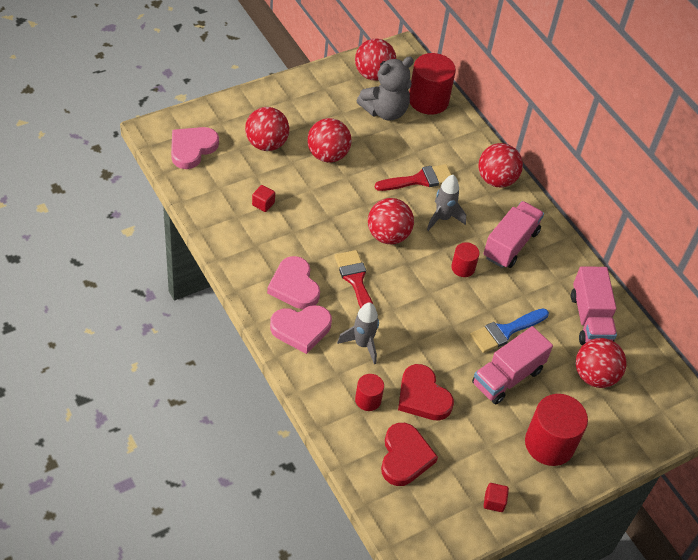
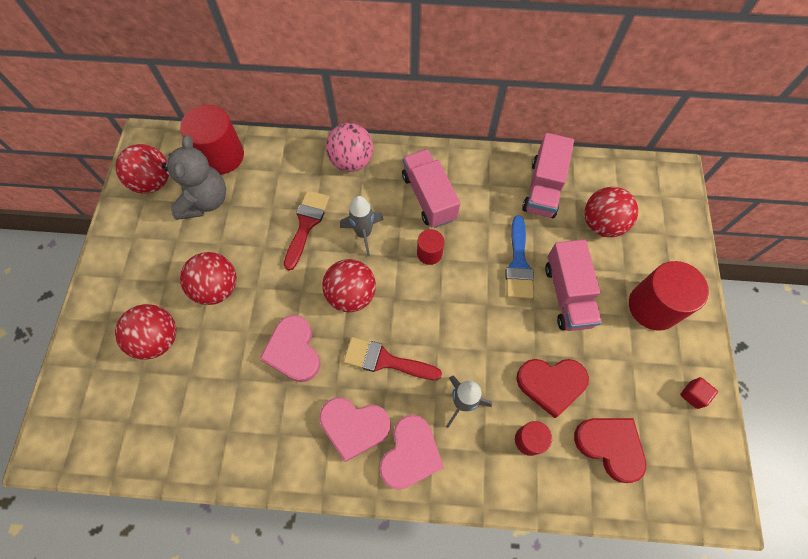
camera: 50 degrees left, 15 degrees up
pink heart [171,127,219,169] -> pink heart moved to [260,315,321,382]
red cube [252,185,275,212] -> none
red ball [478,143,523,187] -> pink ball [326,123,374,172]
pink truck [571,266,617,345] -> pink truck turned 75 degrees clockwise [522,133,574,218]

